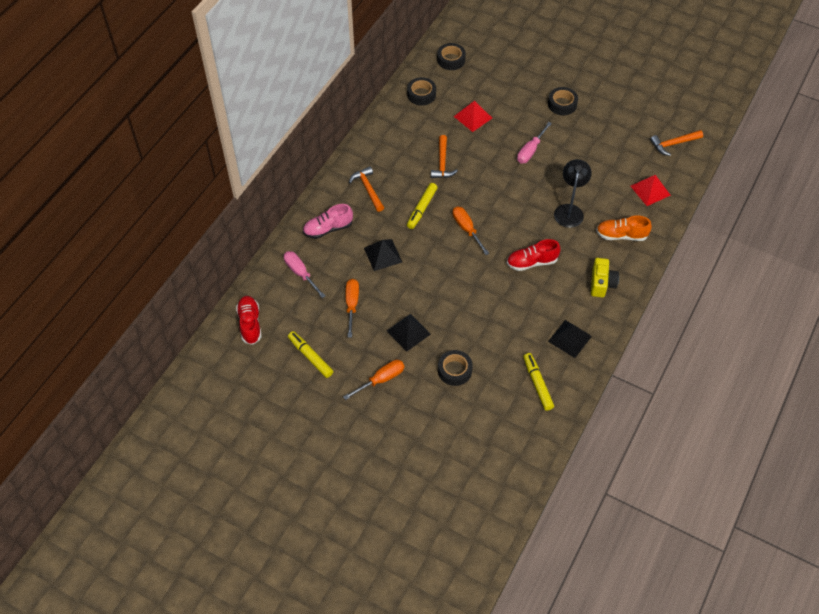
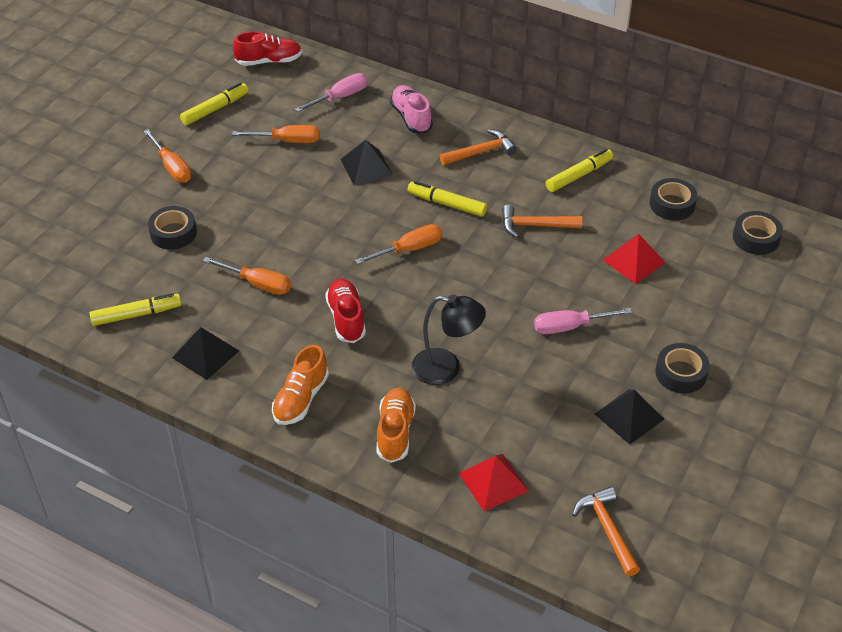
camera: 90 degrees right, 10 degrees down
black pyramid [387,314,431,352] -> black pyramid moved to [595,389,664,444]
pink screwdriver [517,122,552,163] -> pink screwdriver turned 45 degrees counterclockwise [534,308,632,334]
yellow camera [591,258,619,298] -> orange shoe [272,345,329,425]
none -> orange screwdriver [203,257,291,295]
none -> yellow marker [546,149,613,192]

